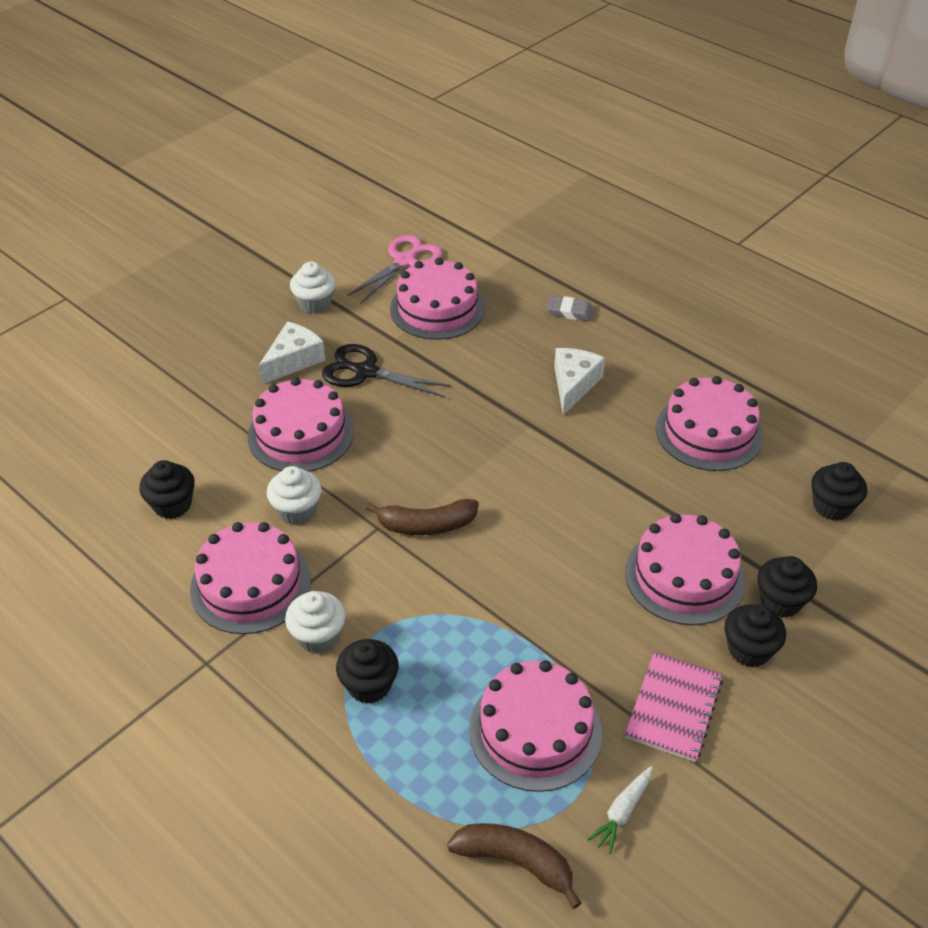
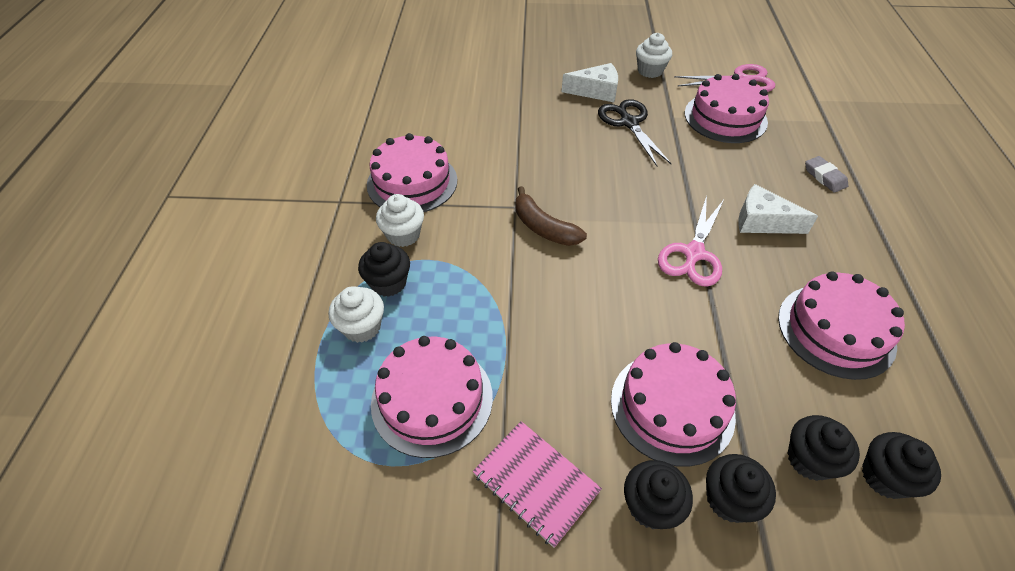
camera: 50 degrees right, 5 degrees up
black cupcake [139,460,195,519] -> black cupcake moved to [787,415,860,481]
pink cake [247,377,354,472] -> none
white cupcake [267,466,322,525] -> white cupcake moved to [328,286,384,343]
brown banana [447,823,581,909] -> none
white cheese [554,348,605,415] -> white cheese turned 135 degrees counterclockwise [738,184,818,234]
white carrot [587,766,653,854] -> none
pink notebook [625,652,723,762] -> pink notebook turned 60 degrees clockwise [473,421,602,548]
none -> pink scissors [658,195,724,286]

